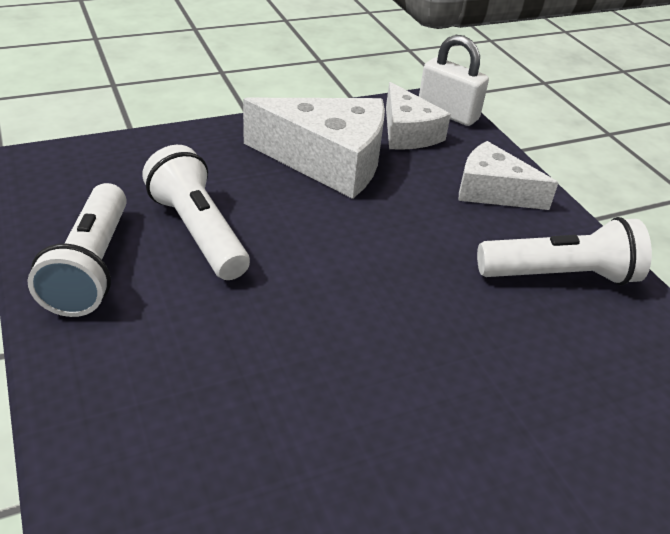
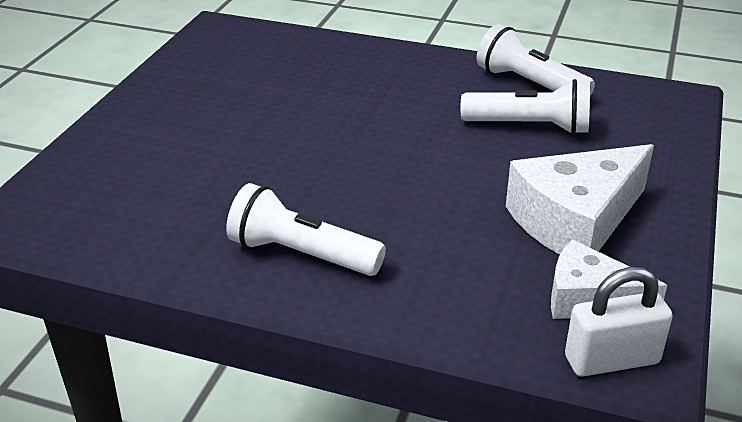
camera: 135 degrees right, 5 degrees down
white cheese [459,141,558,210] -> none
white flashlight [477,217,652,285] -> white flashlight turned 75 degrees clockwise [226,183,386,276]

